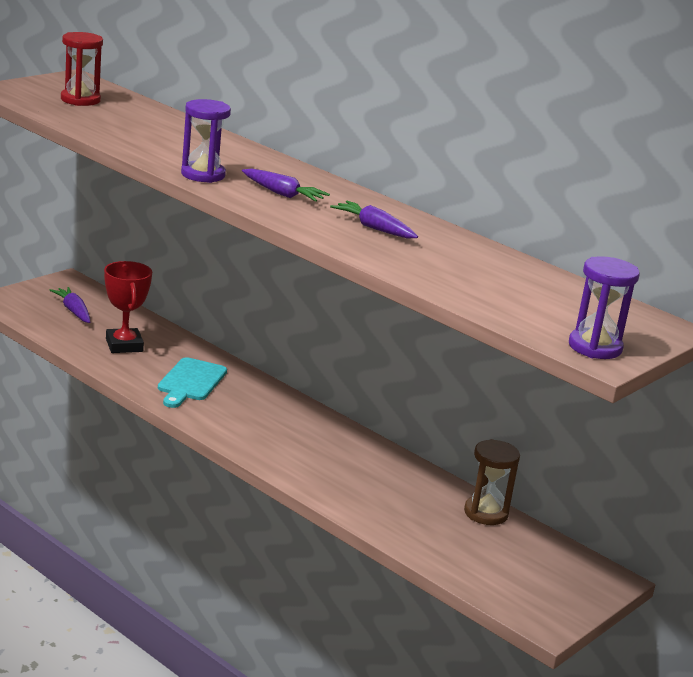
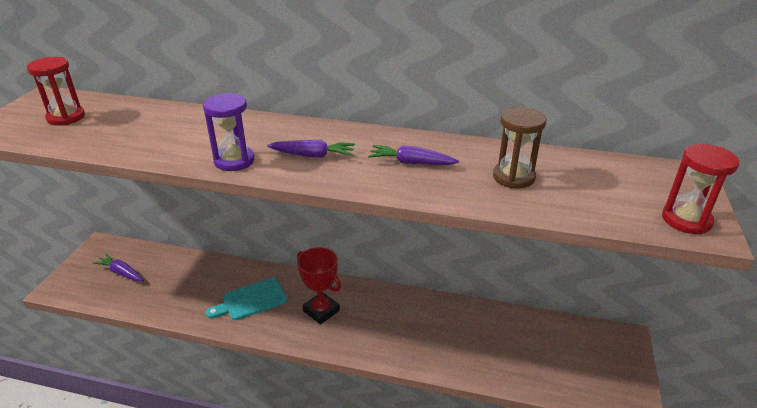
camera: 25 degrees left, 10 degrees up
red trophy [104,261,152,353] -> red trophy moved to [297,247,341,324]
turquoise cutting board [158,357,227,408] -> turquoise cutting board turned 75 degrees clockwise [206,278,287,320]
brown hourglass [464,439,520,525] -> brown hourglass moved to [493,107,546,189]
purple hourglass [569,256,640,359] -> red hourglass [662,144,739,235]

